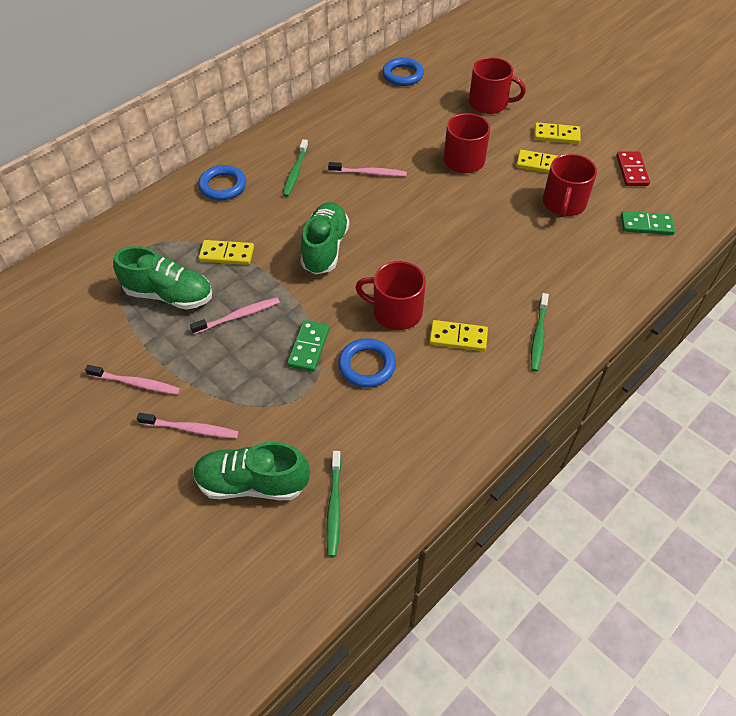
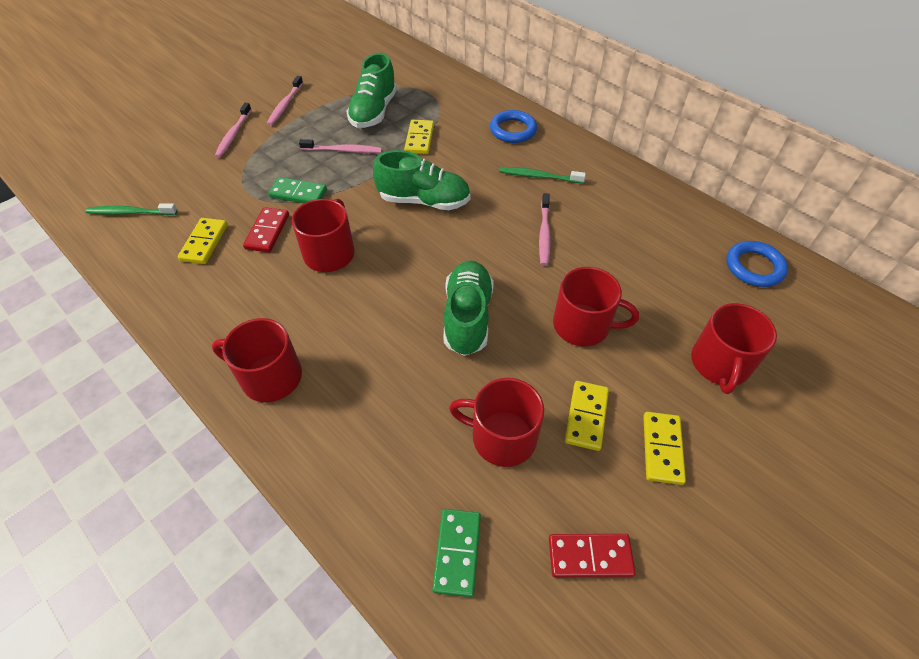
camera: 90 degrees right, 0 degrees up
pink toothbrush [190,297,280,334] -> pink toothbrush turned 60 degrees counterclockwise [299,139,382,153]
green shoe [193,442,310,500] -> green shoe moved to [444,261,494,356]
blue ring [338,338,396,388] -> red domino [243,207,289,252]
yellow domino [429,320,488,351] -> yellow domino moved to [178,218,228,264]
green toothbrush [531,293,549,372] -> red mug [212,318,302,402]

